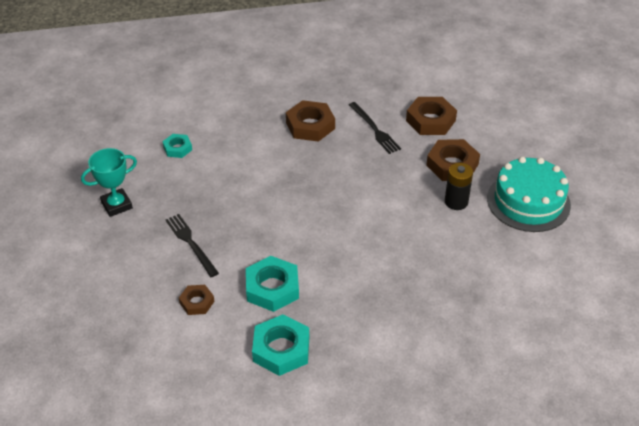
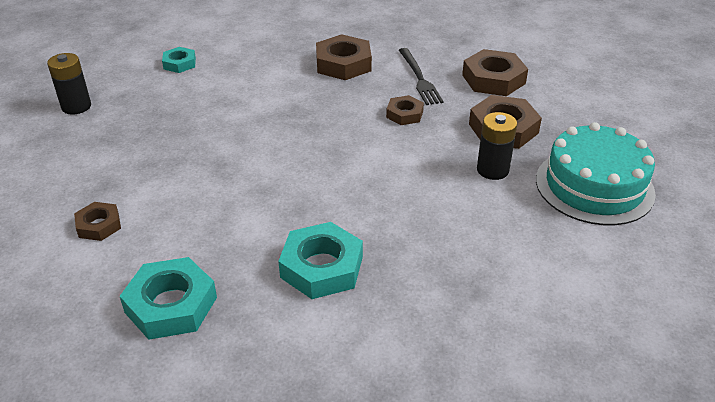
camera: 15 degrees right, 5 degrees down
turquoise trophy [81,148,137,217] -> black battery [47,53,91,115]
black fork [165,214,219,277] -> none
turquoise nut [246,256,299,312] -> turquoise nut moved to [278,222,363,299]
none -> brown nut [386,95,424,125]

